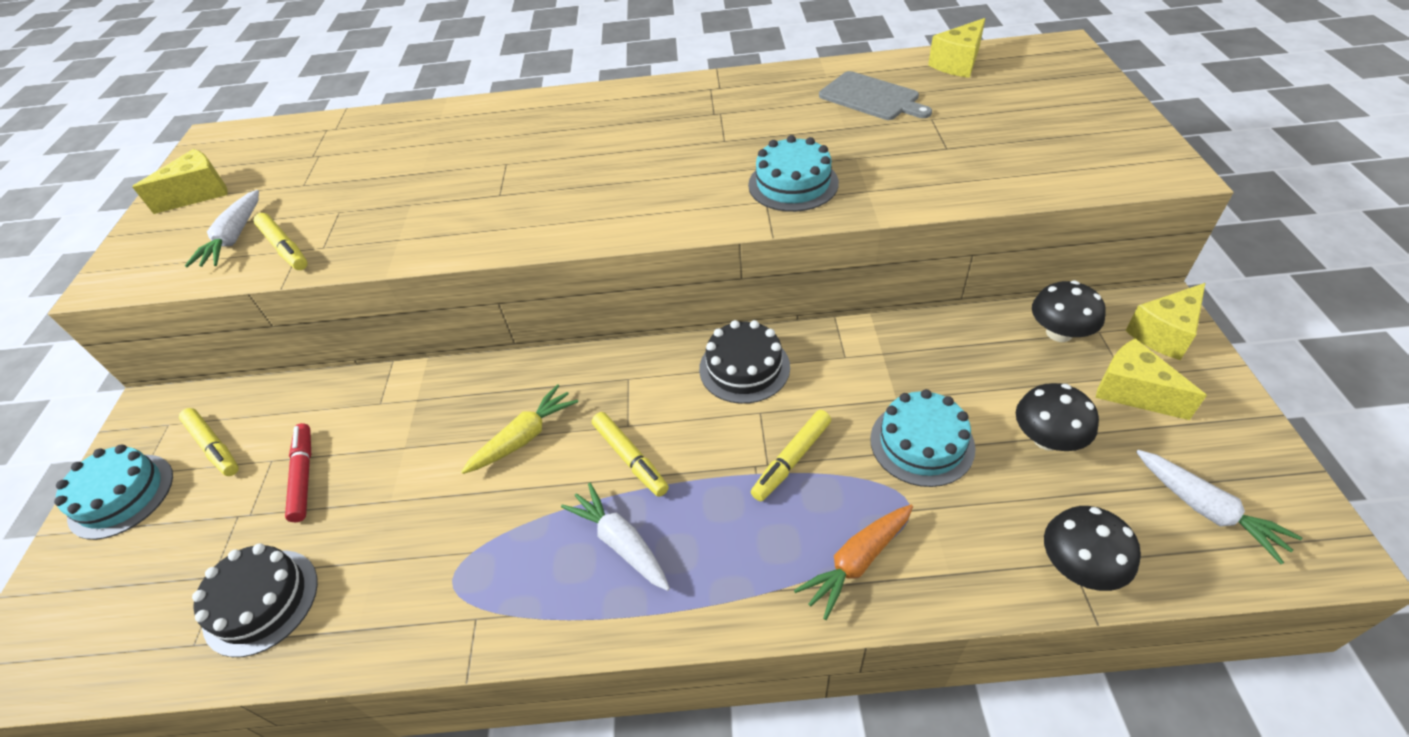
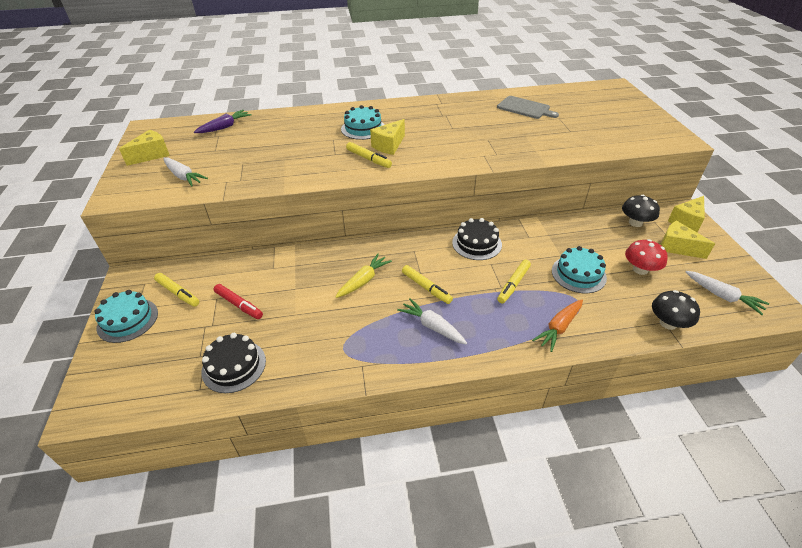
camera: 10 degrees left, 5 degrees down
white carrot [185,190,259,267] -> white carrot turned 45 degrees counterclockwise [163,157,208,187]
yellow marker [253,213,308,270] -> yellow marker moved to [346,142,392,168]
red marker [285,423,311,522] -> red marker turned 150 degrees clockwise [214,284,263,319]
turquoise cake [748,135,839,212] -> turquoise cake moved to [341,105,385,140]
yellow cheese [928,18,985,78] -> yellow cheese moved to [370,119,405,155]
black mushroom [1016,383,1099,451] -> red mushroom [625,239,668,275]
none -> purple carrot [194,110,252,133]

